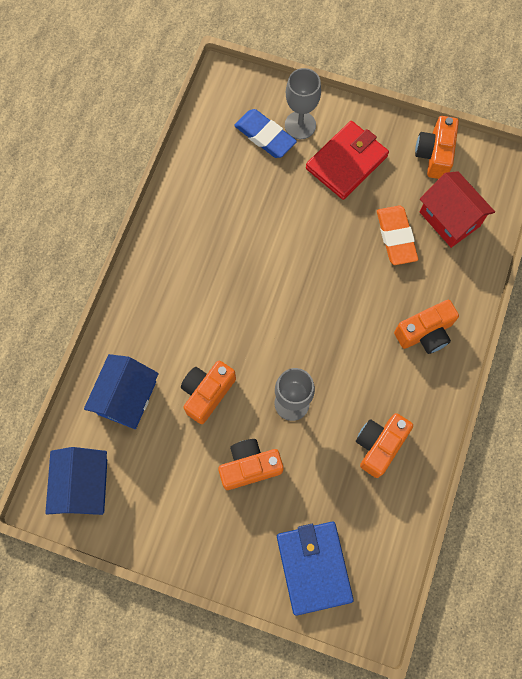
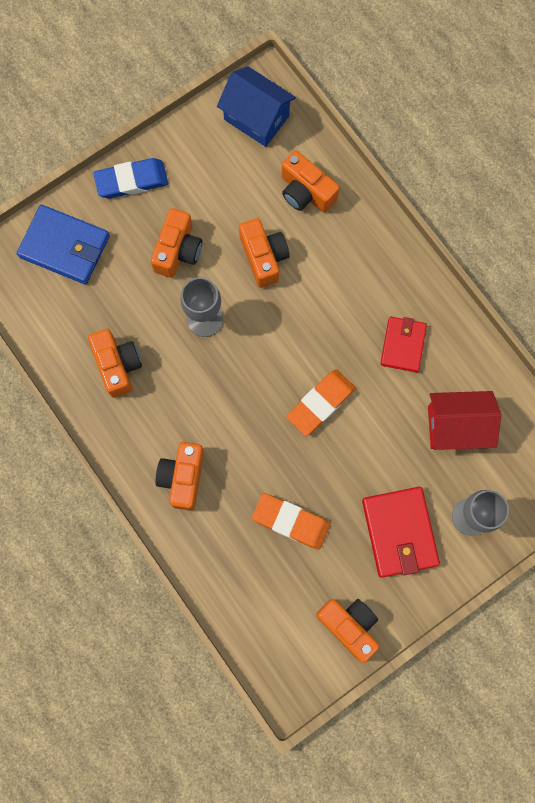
camera: 125 degrees right, 5 degrees up
blue house [84,354,159,429] -> orange camera [281,150,340,212]
blue eraser [234,109,297,158] -> blue eraser moved to [93,158,168,199]
red house [420,171,495,248] -> red house moved to [428,391,501,450]
none -> orange eraser [286,369,356,436]
none -> red wallet [380,317,427,372]

